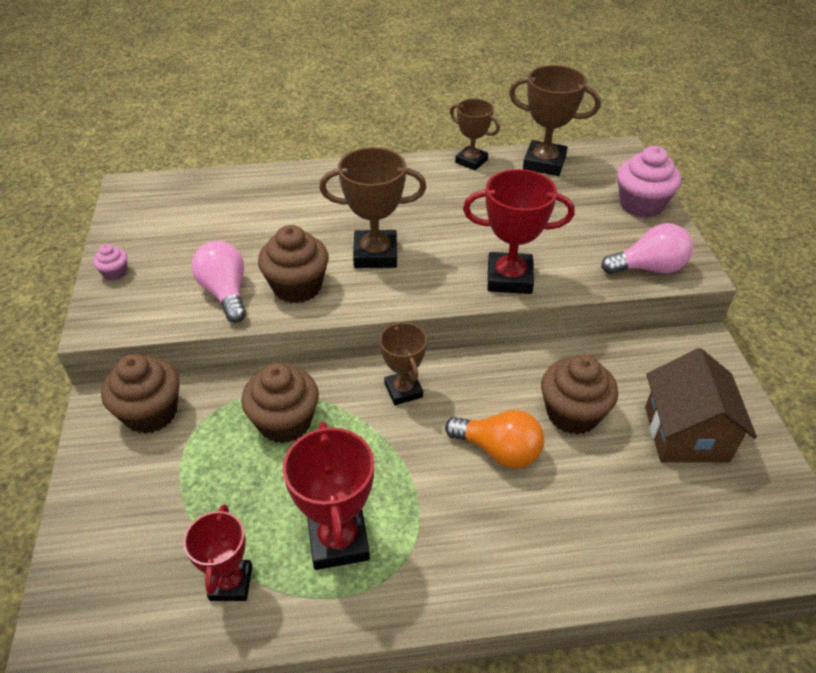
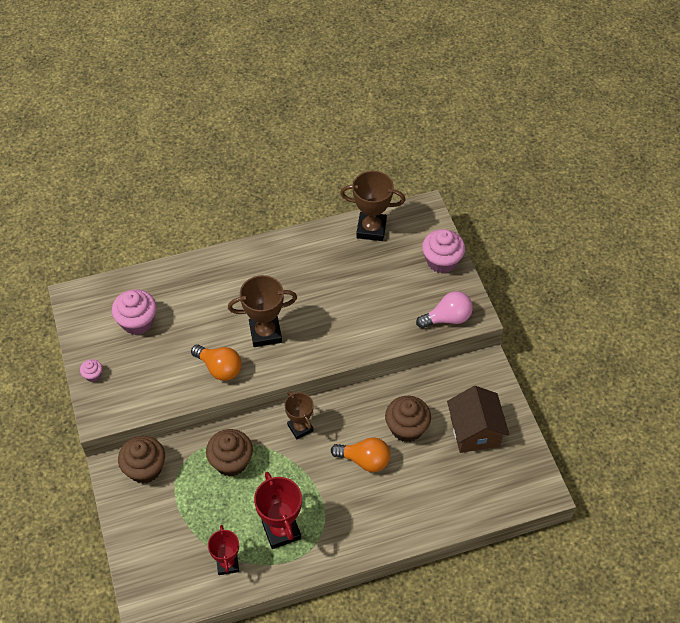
camera: 10 degrees left, 10 degrees up
pink light bulb [191,241,246,322] -> none
brown cupcake [258,225,329,304] -> orange light bulb [191,344,242,381]
brown trophy [450,99,500,170] -> none
red trophy [463,169,575,294] -> none
none -> pink cupcake [112,289,157,335]

